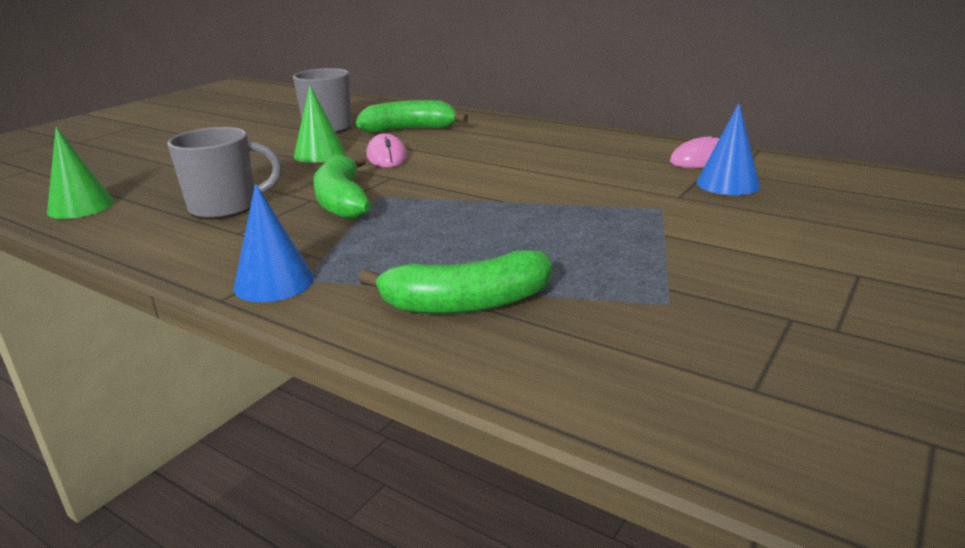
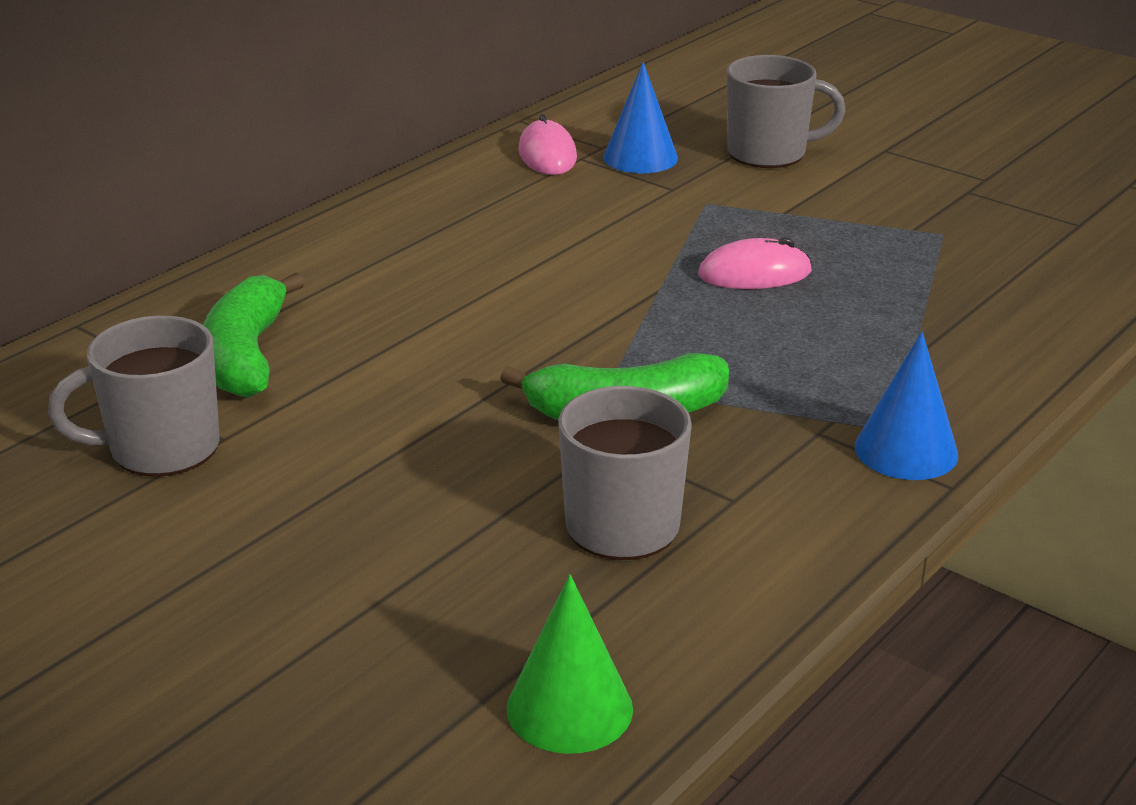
camera: 85 degrees left, 5 degrees up
green cone [294,85,346,163] -> none
green banana [358,250,552,314] -> none
pink mouse [366,133,407,167] -> pink mouse moved to [698,237,812,289]
none -> grey mug [727,55,846,168]

